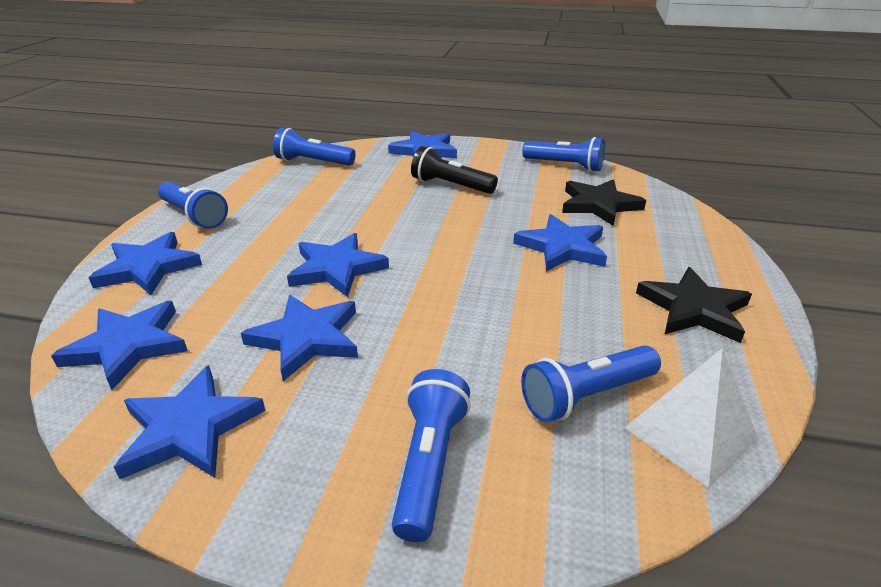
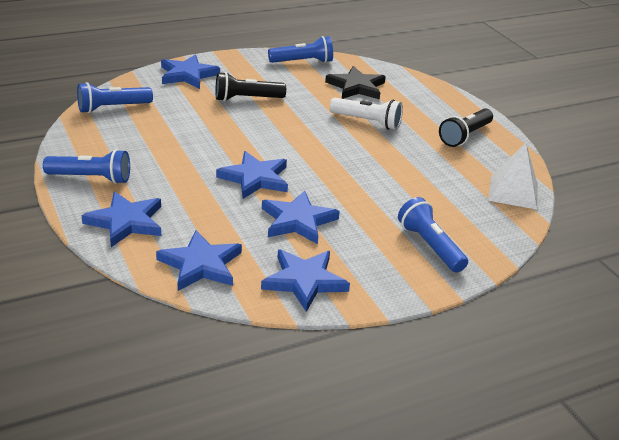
camera: 40 degrees left, 0 degrees up
blue star [513,214,607,272] -> white flashlight [330,98,403,130]
blue flashlight [521,345,661,422] -> none
black star [636,267,752,343] -> black flashlight [439,108,493,147]

